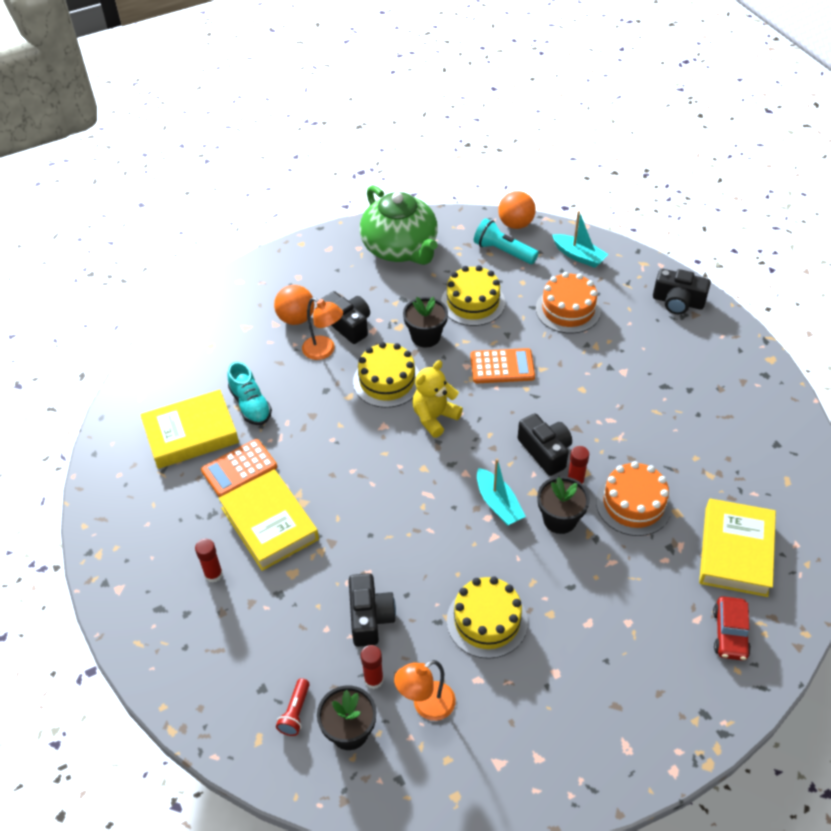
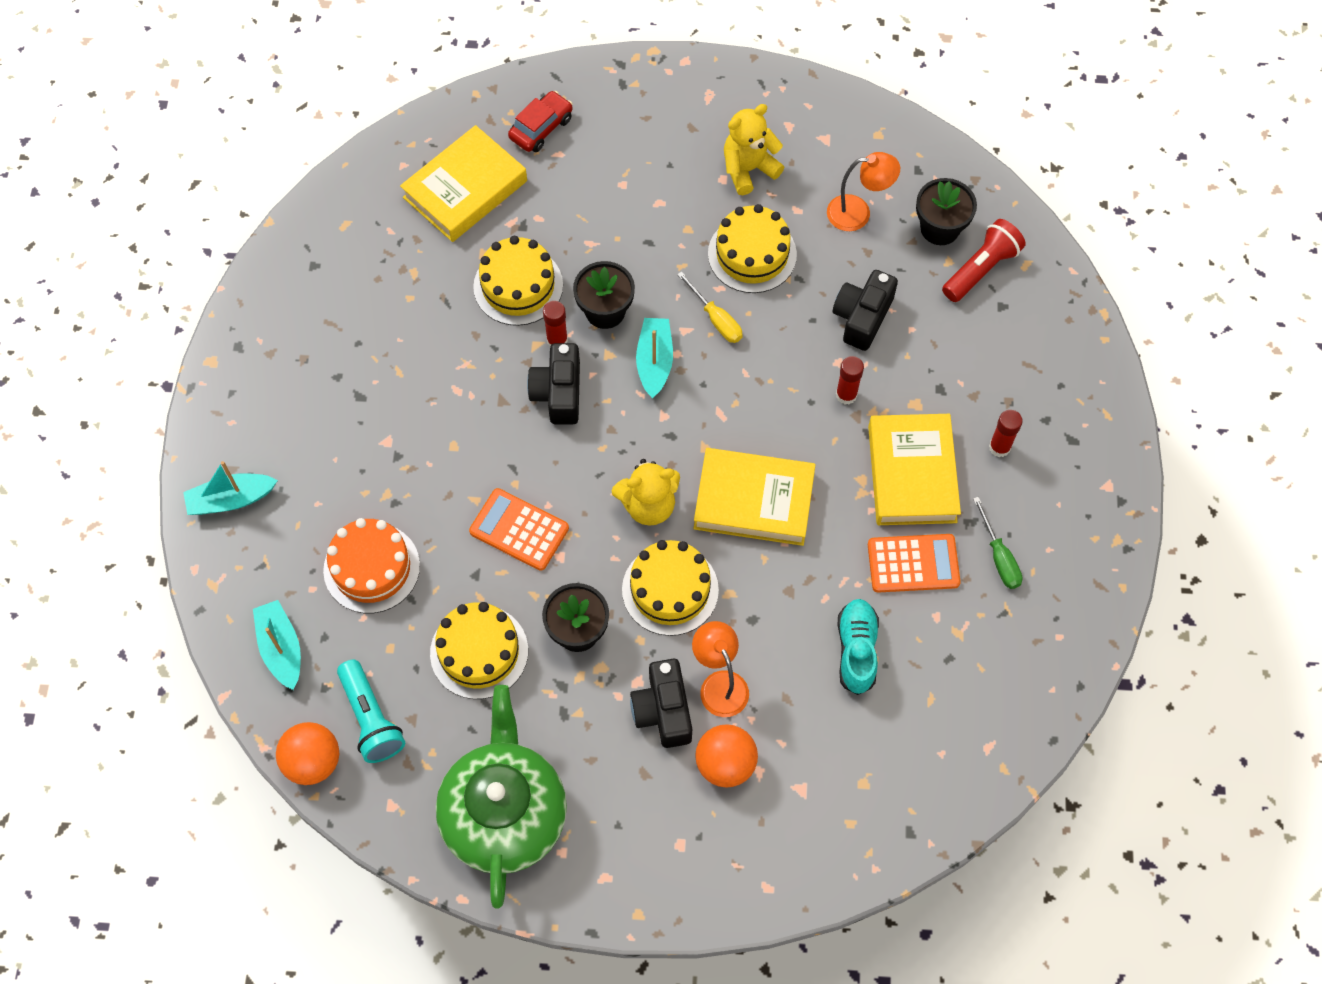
camera: 150 degrees left, 15 degrees up
yellow book [140,389,239,469] -> yellow book moved to [693,448,816,546]
red flashlight [276,678,310,736] -> red flashlight [942,219,1026,302], size x1.60
red glue stick [361,645,384,689] -> red glue stick moved to [836,356,864,404]
orange cake [596,461,672,536] -> yellow cake [473,236,563,326]
black camera [653,269,711,314] -> turquoise boat [183,461,278,515]
none -> yellow screwdriver [677,271,743,343]
none -> yellow teddy bear [724,104,784,195]
none -> green screwdriver [973,497,1023,589]

